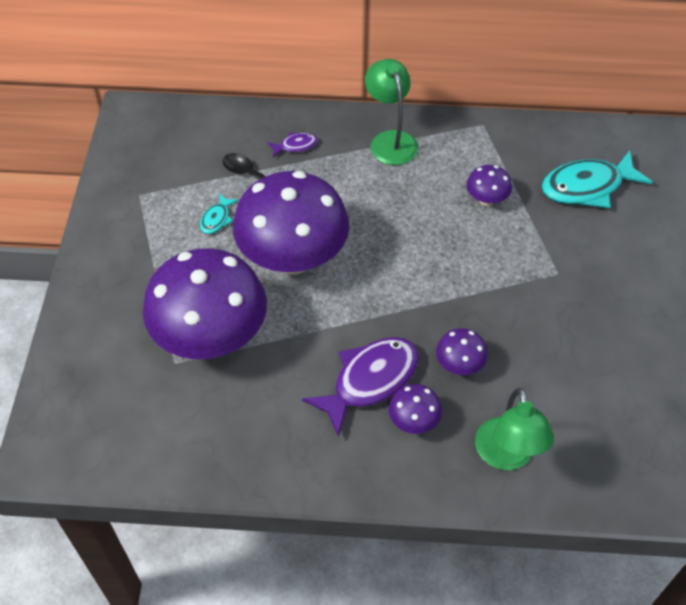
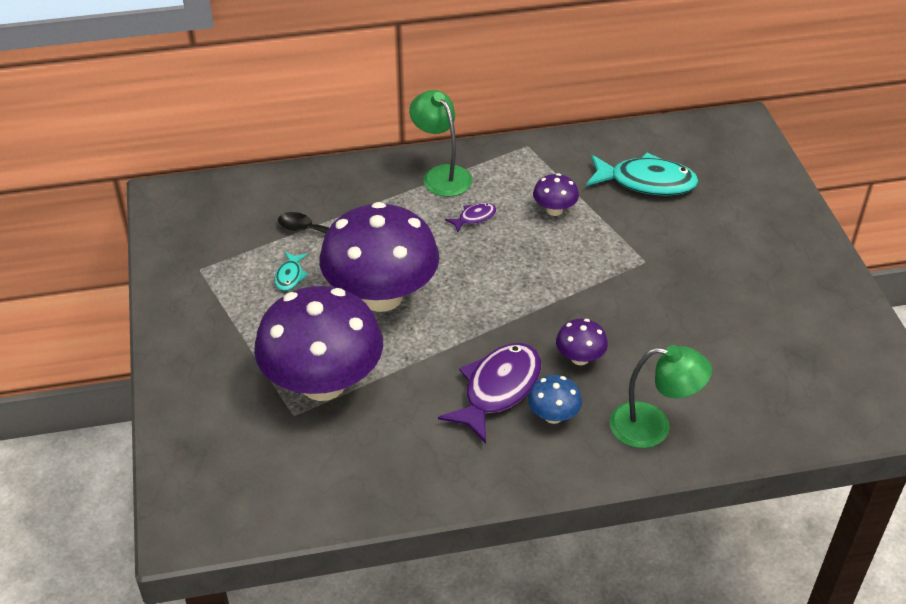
camera: 15 degrees left, 10 degrees down
purple fish [267,132,318,158] -> purple fish moved to [445,203,496,233]
purple mushroom [389,384,442,434] -> blue mushroom [528,375,582,424]
green lamp [475,388,554,470] -> green lamp turned 60 degrees counterclockwise [610,345,712,448]
turquoise fish [542,150,653,208] -> turquoise fish turned 135 degrees counterclockwise [586,152,699,196]

